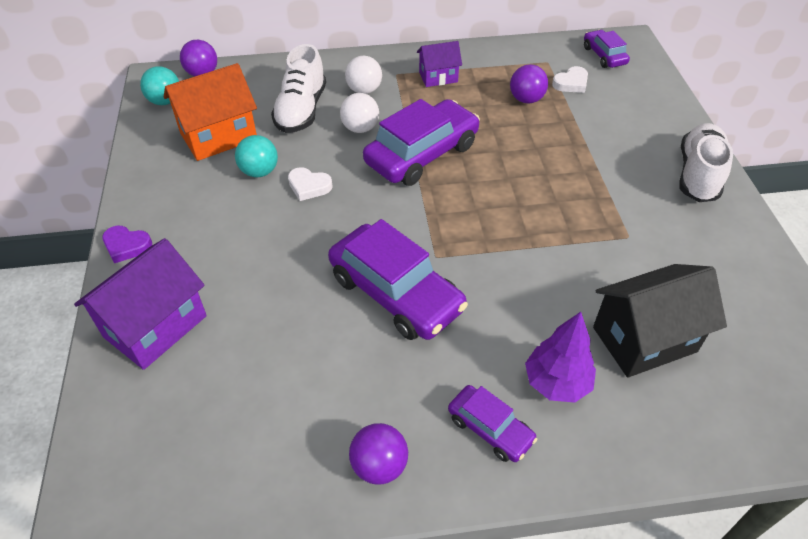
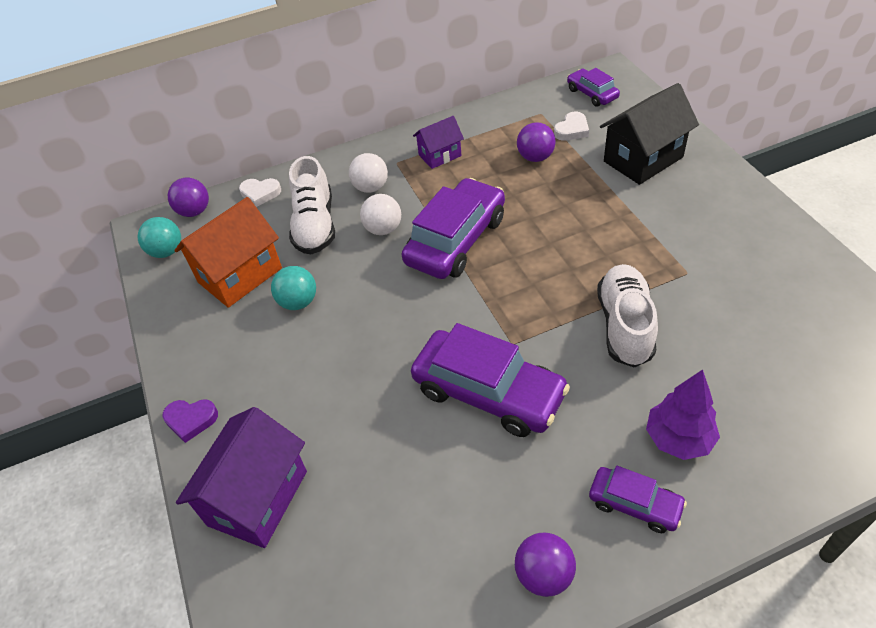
camera: 10 degrees left, 0 degrees up
white heart [288,167,333,201] -> white heart moved to [239,178,281,207]
black house [593,264,727,378] -> black house moved to [600,83,699,185]
white shoe [680,123,733,202] -> white shoe moved to [597,264,658,368]

